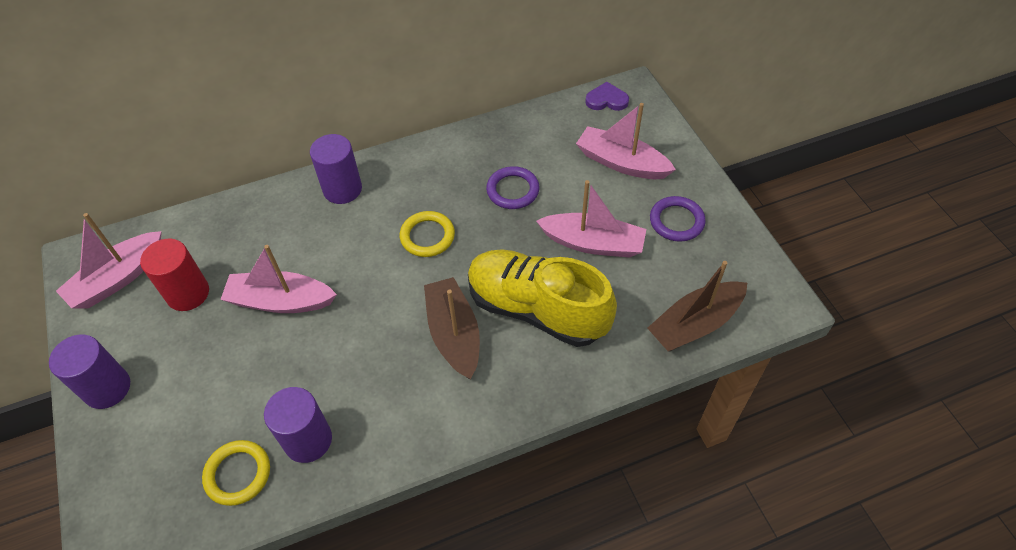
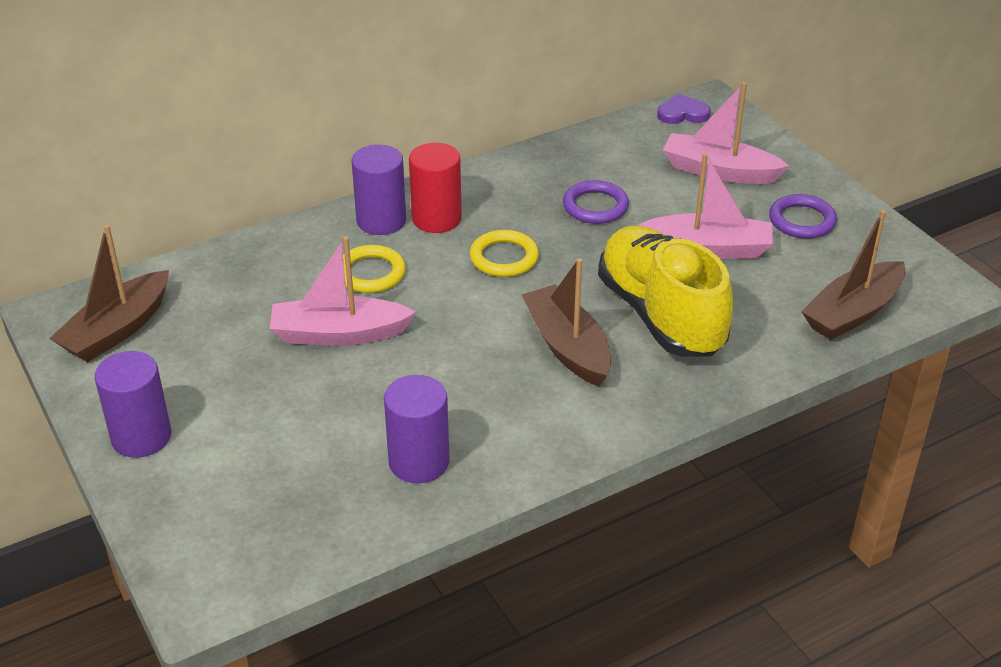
camera: 10 degrees left, 15 degrees down
pink boat [56,213,162,309] -> brown boat [49,225,169,362]
red cylinder [140,239,209,311] -> red cylinder moved to [409,143,462,233]
yellow ring [202,440,270,506] -> yellow ring moved to [343,245,406,293]
yellow shoe [468,249,617,347] -> yellow shoe turned 45 degrees clockwise [598,226,733,356]

